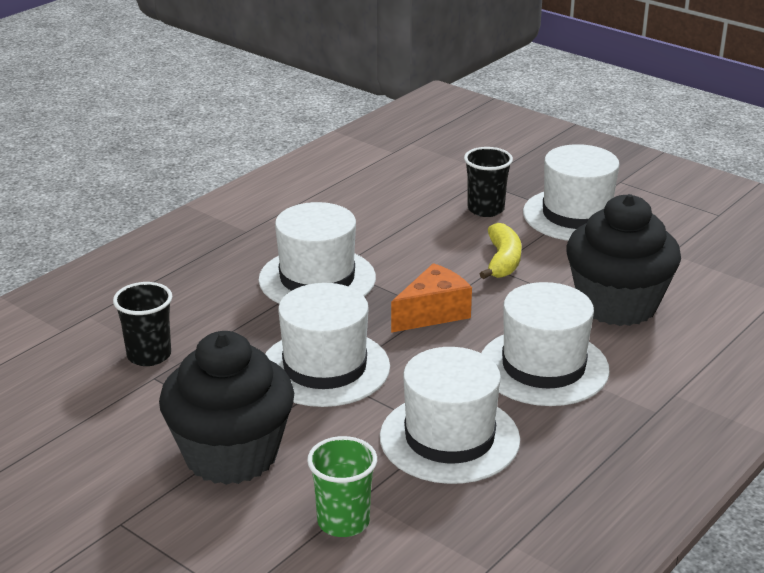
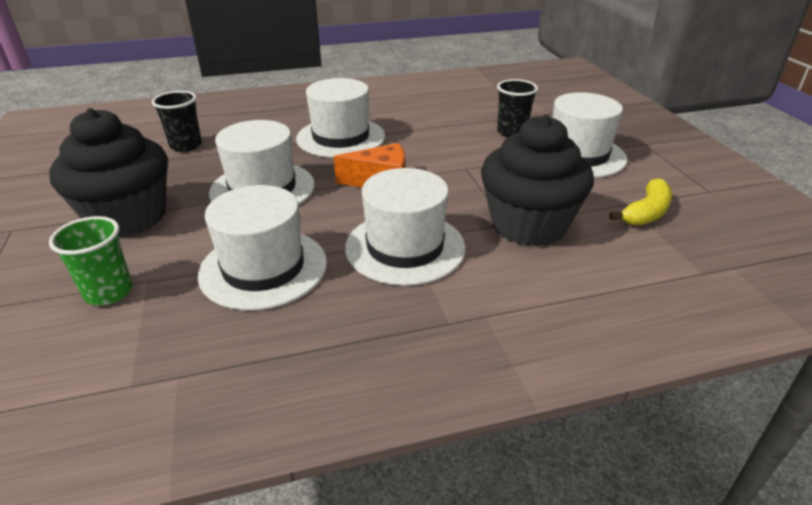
camera: 35 degrees right, 5 degrees up
yellow banana [480,223,522,279] -> yellow banana moved to [609,178,672,226]

